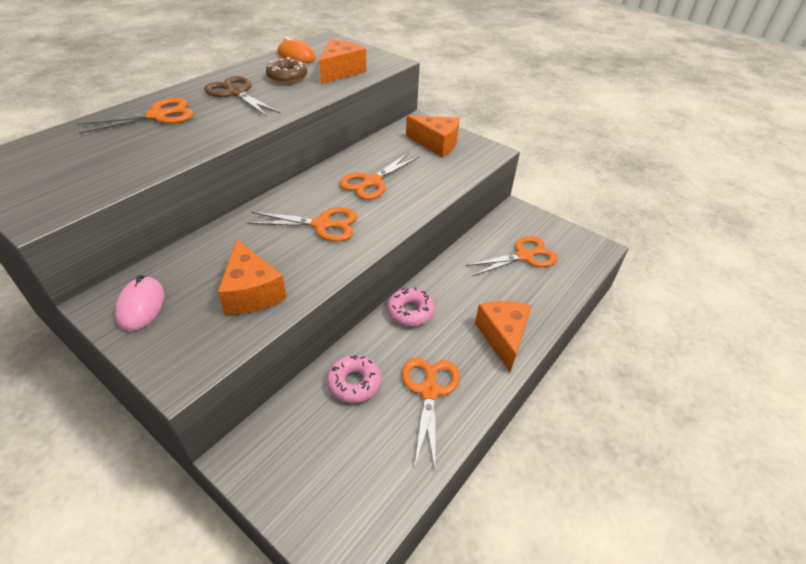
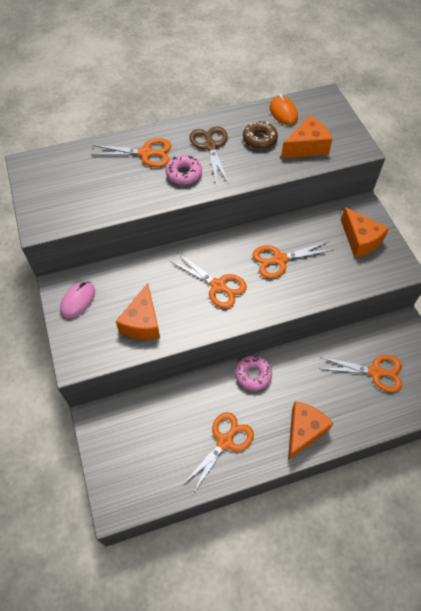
camera: 35 degrees right, 15 degrees up
pink donut [327,355,381,403] -> pink donut moved to [165,155,202,185]

